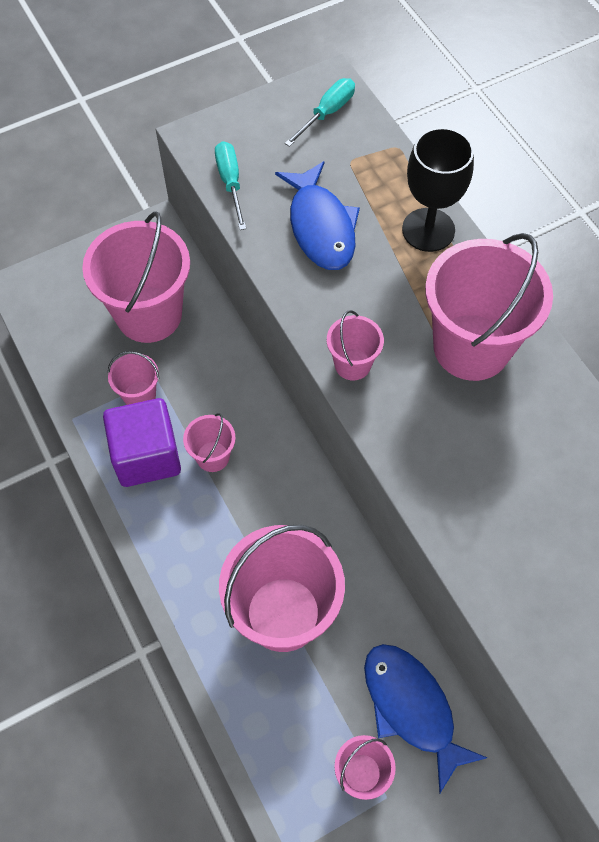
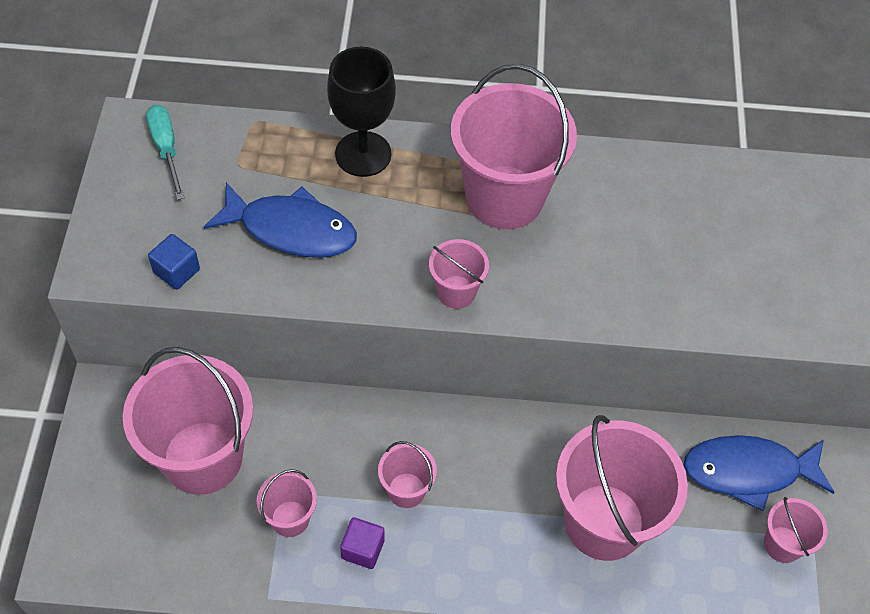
camera: 60 degrees left, 5 degrees down
purple cube [103,398,181,487] -> purple cube [340,517,385,569], size x0.49
turquoise screwdriver [215,141,246,230] -> blue cube [148,234,200,290]

